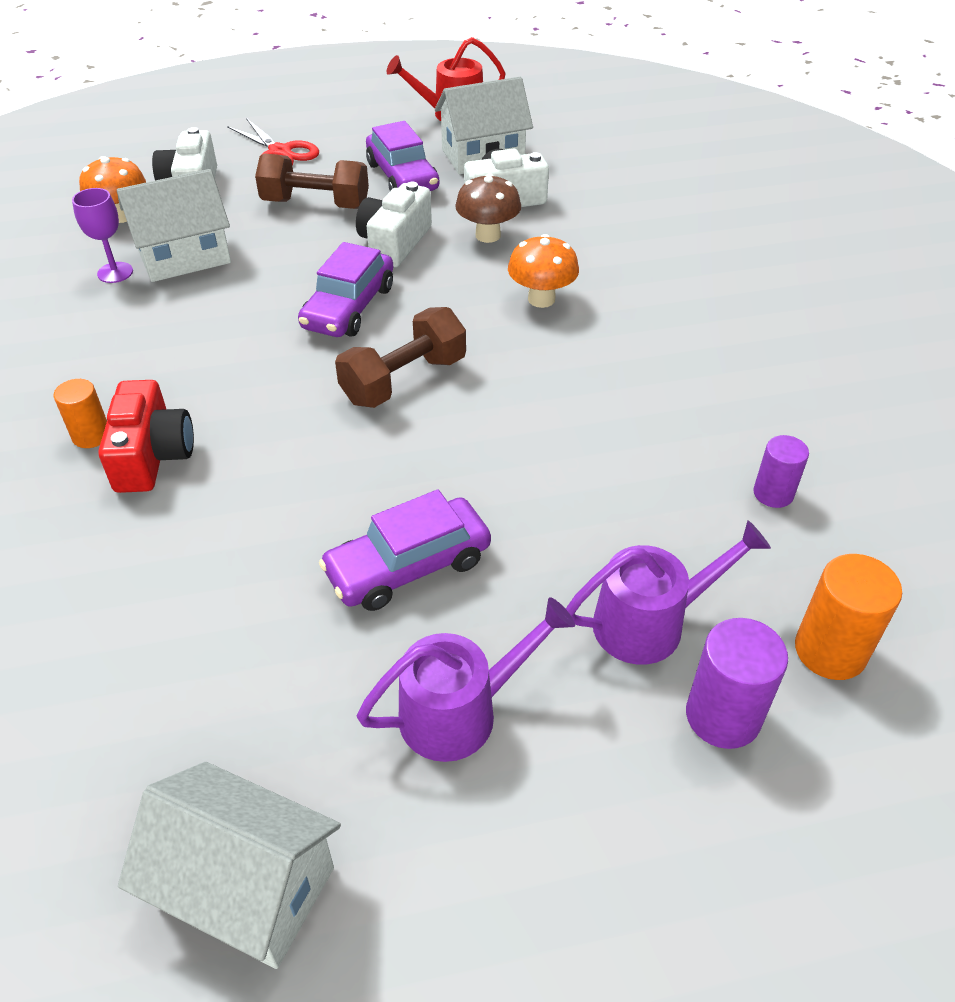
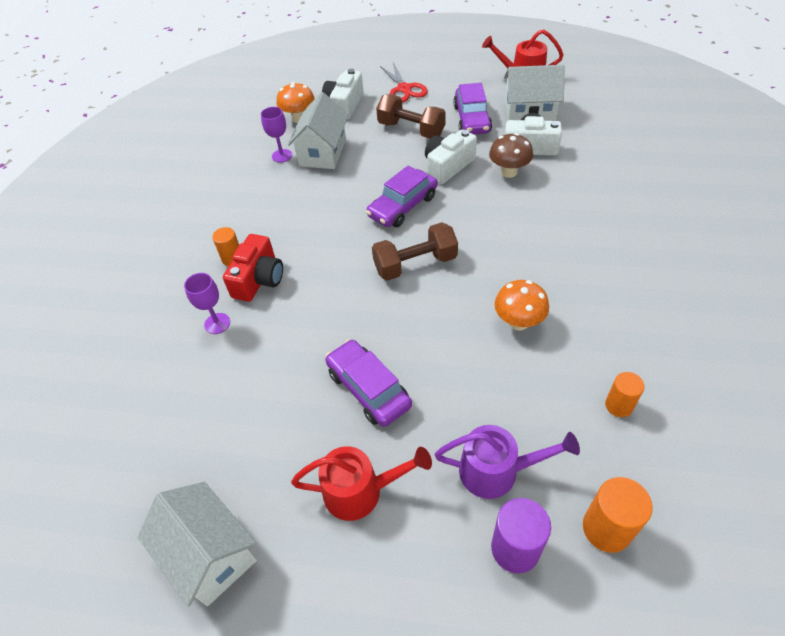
camera: 25 degrees right, 5 degrees up
white house [117,169,231,282] -> white house turned 75 degrees counterclockwise [288,92,349,169]
purple car [319,489,491,611] -> purple car turned 60 degrees clockwise [325,339,412,427]
purple watering can [357,597,575,762] -> red watering can [291,446,432,521]
orange mushroom [508,234,579,308] -> orange mushroom moved to [494,280,549,331]
purple cylinder [753,435,809,508] -> orange cylinder [605,372,645,417]
none -> purple goblet [184,273,230,334]

